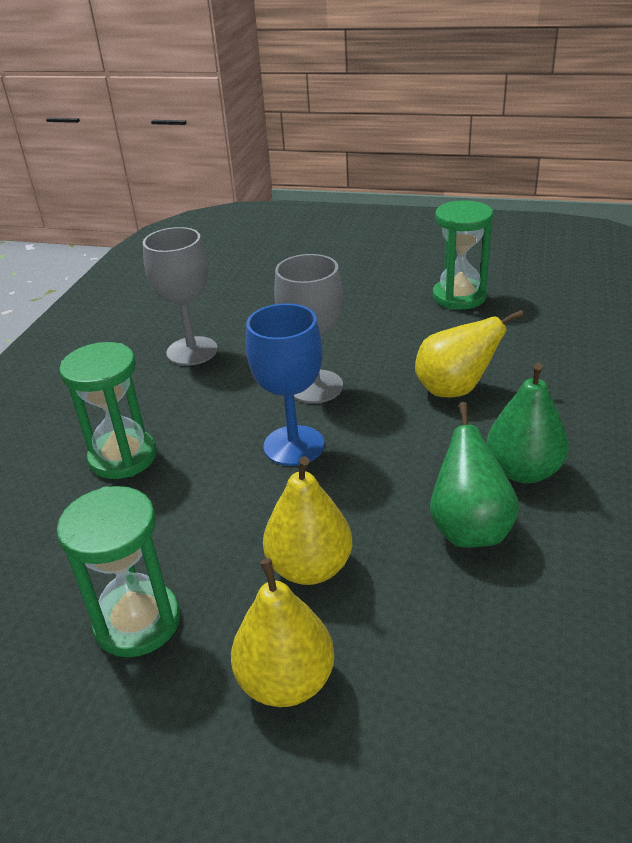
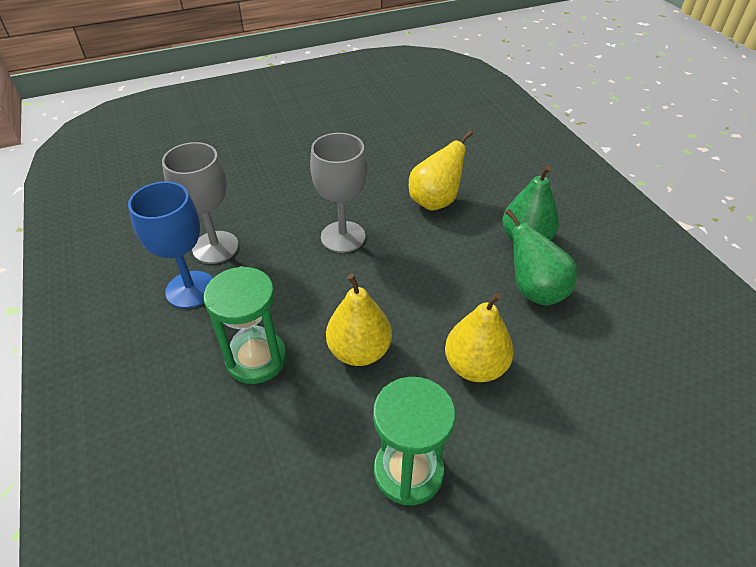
camera: 40 degrees left, 10 degrees up
yellow pear [231,558,335,707] -> yellow pear moved to [326,274,392,366]
blue goblet [246,303,324,466] -> blue goblet moved to [128,181,213,308]
green hourglass [433,200,493,310] -> none

